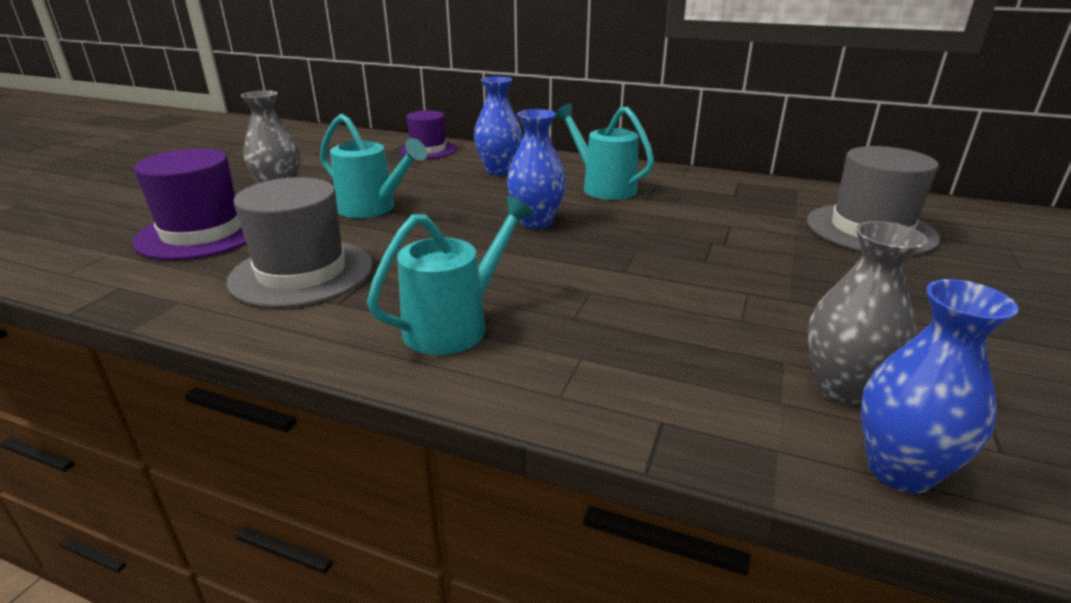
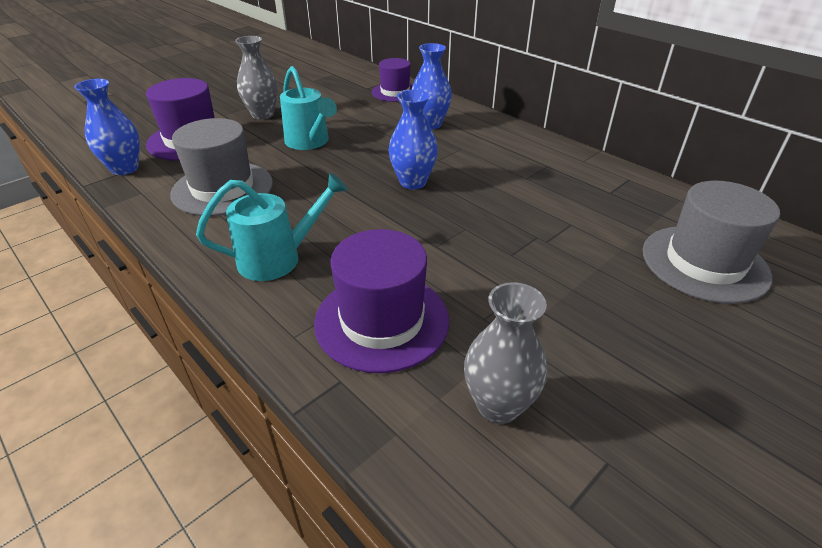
camera: 25 degrees right, 10 degrees up
turquoise watering can [555,103,654,200] -> none
blue vase [861,279,1019,493] -> blue vase moved to [74,79,140,175]
none -> purple hat [314,229,449,373]

